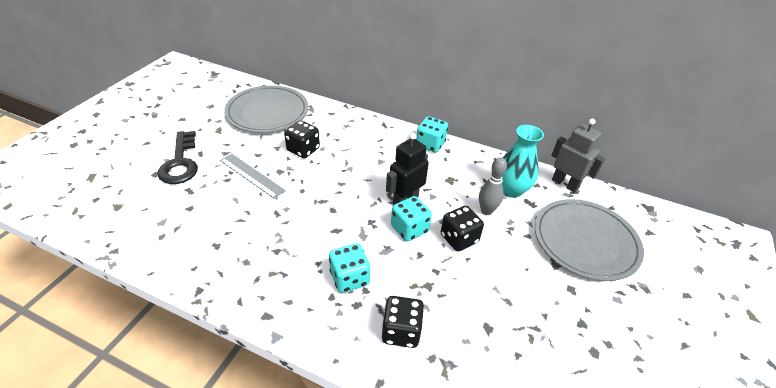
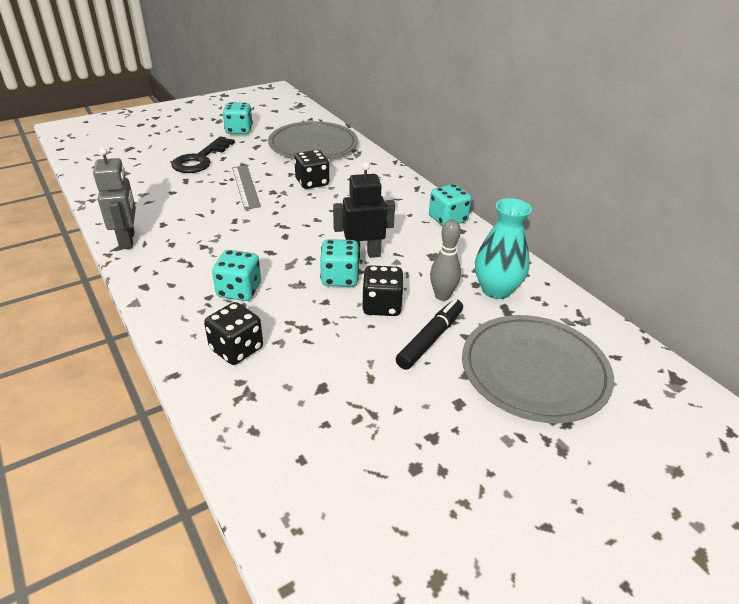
camera: 35 degrees right, 5 degrees down
grey robot [551,119,605,193] -> grey robot moved to [93,147,136,249]
none -> turquoise dice [223,102,253,134]
none -> black marker [396,299,463,370]

